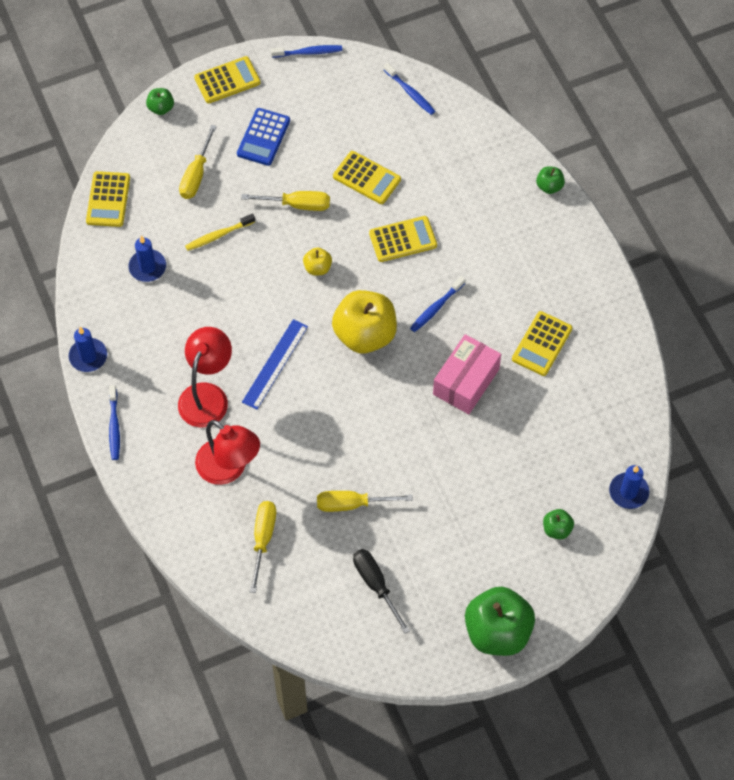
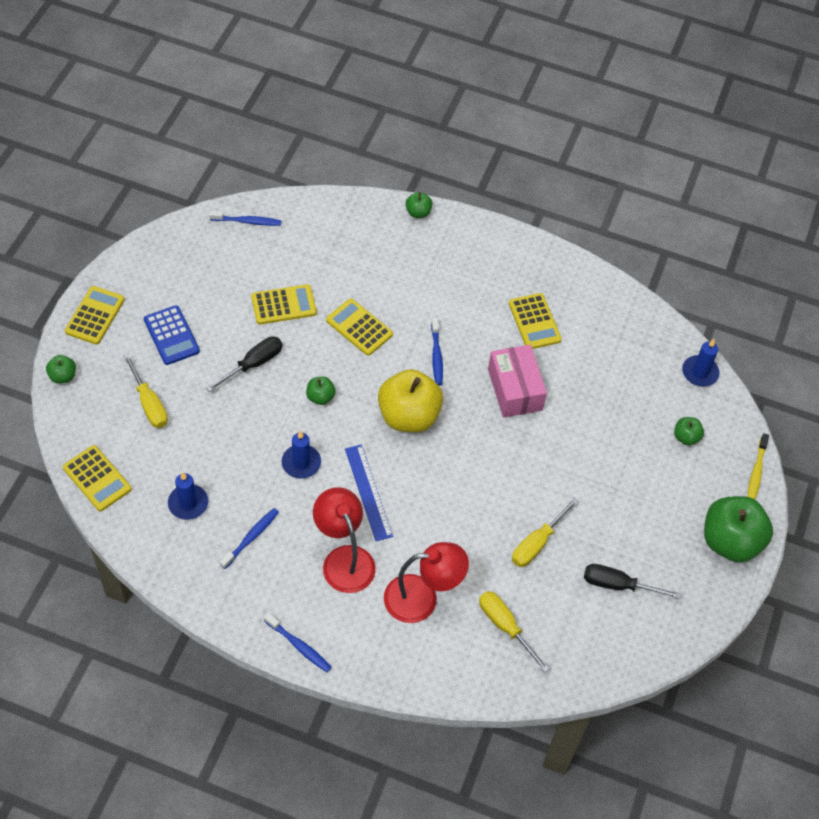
camera: 50 degrees left, 5 degrees down
blue candle [69,327,107,372] -> blue candle moved to [282,431,321,479]
yellow toothbrush [185,214,255,251] -> yellow toothbrush moved to [747,434,769,499]
yellow screwdriver [241,191,330,211] -> black screwdriver [206,336,283,392]
blue toothbrush [271,45,342,58] -> blue toothbrush moved to [220,508,279,569]
yellow apple [303,247,332,275] -> green apple [306,377,336,405]
yellow calculator [369,216,437,262] -> yellow calculator turned 75 degrees counterclockwise [326,299,393,356]

